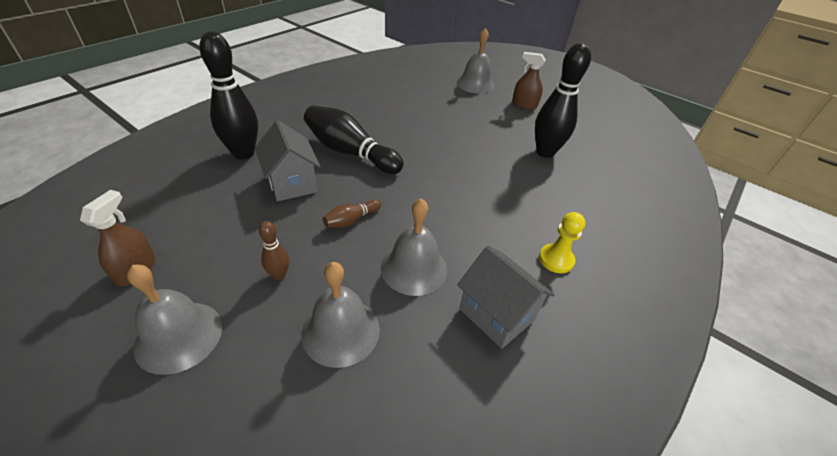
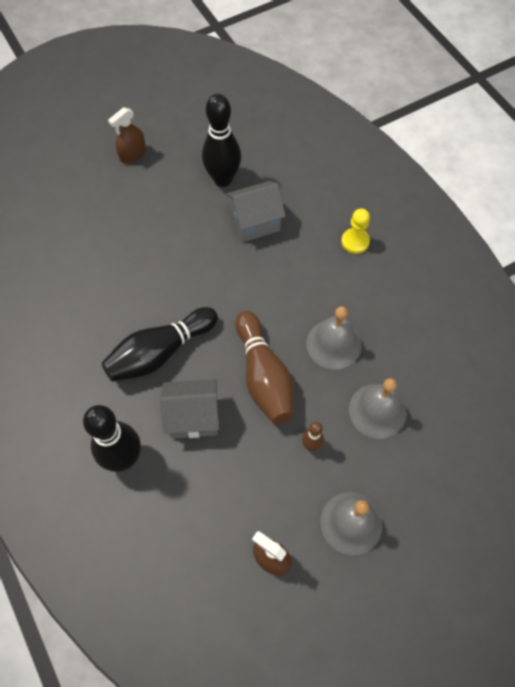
camera: 65 degrees left, 20 degrees up
brown bowling pin [323,199,381,228] -> brown bowling pin [236,311,294,424], size x2.13
grey bell [456,28,495,94] -> none
grey house [457,246,555,349] -> grey house moved to [226,181,286,242]

